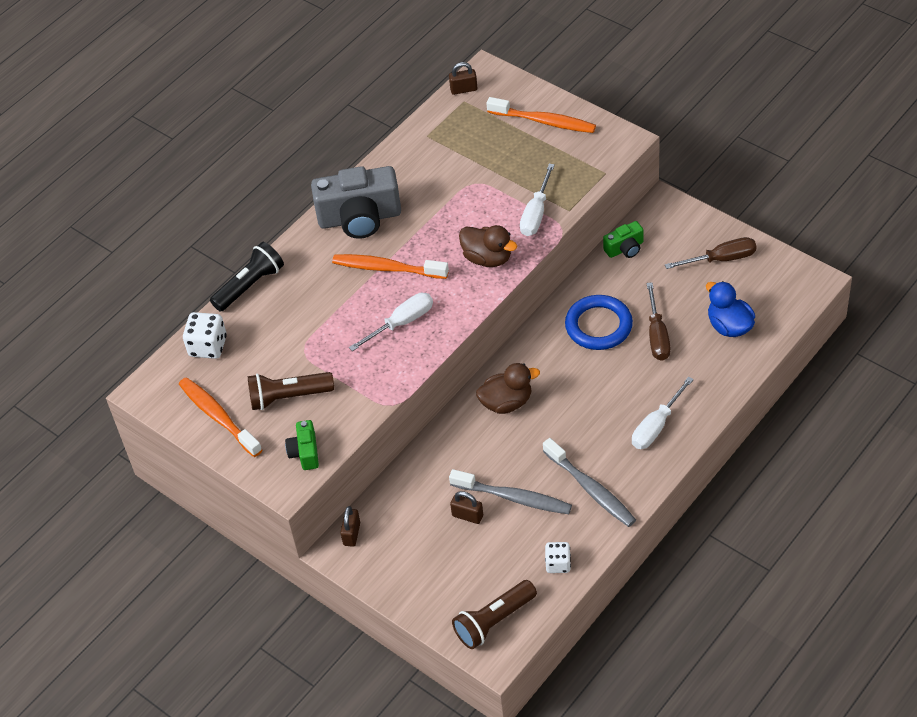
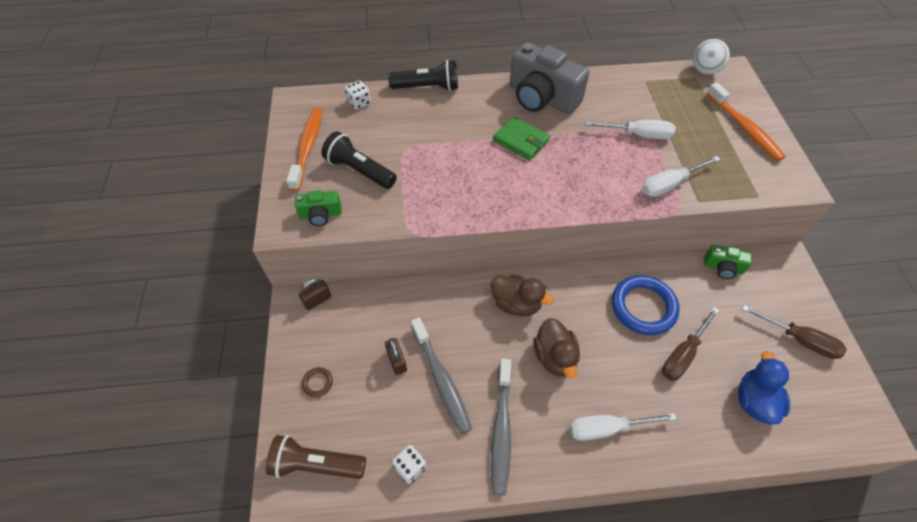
camera: 40 degrees right, 5 degrees up
white dice [183,312,227,359] -> white dice [345,80,371,110], size x0.66
brown flashlight [248,372,334,410] -> black flashlight [321,131,397,189]
green camera [285,420,319,470] -> green camera turned 135 degrees counterclockwise [295,190,341,226]
orange toothbrush [332,254,449,279] -> green wallet [493,117,550,160]
white screwdriver [349,293,433,351] -> white screwdriver moved to [585,120,676,139]
brown padlock [449,62,477,95] -> white ball [693,39,730,75]
brown duck [459,225,517,267] -> brown duck moved to [533,318,580,379]
none -> brown ring [302,367,333,397]

